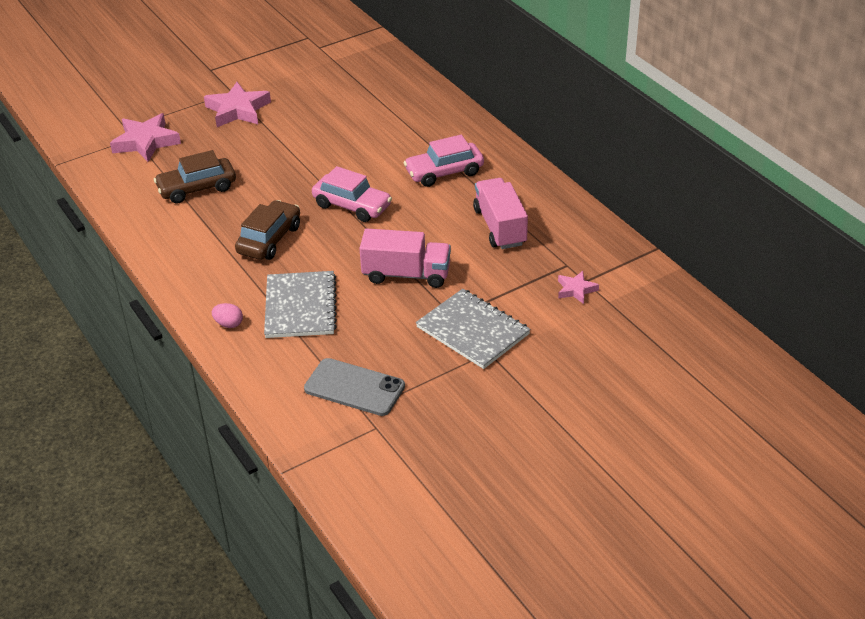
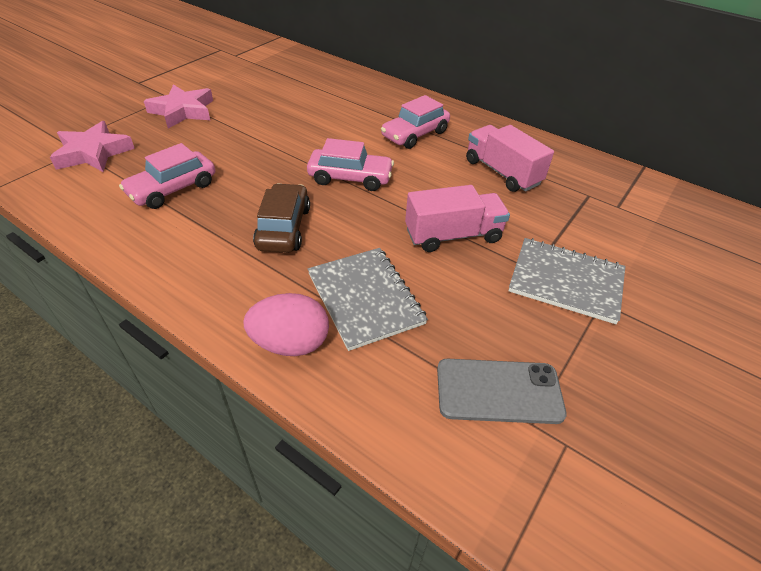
camera: 25 degrees left, 5 degrees up
brown car [154,150,236,204] -> pink car [119,143,215,209]
pink egg [212,303,243,328] -> pink egg [243,293,329,356], size x1.92
pink star [558,271,599,304] -> none

